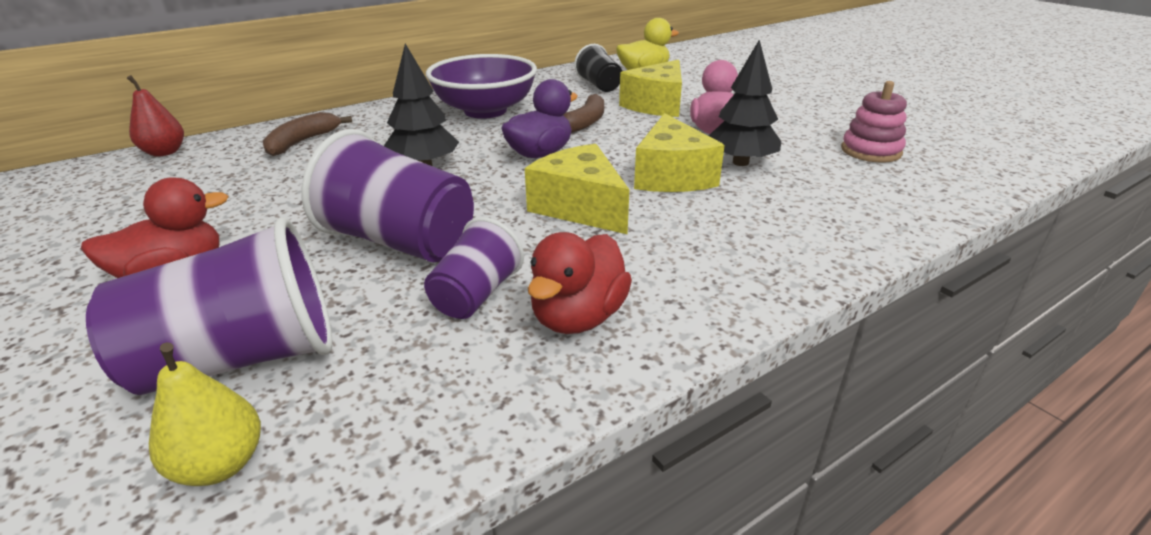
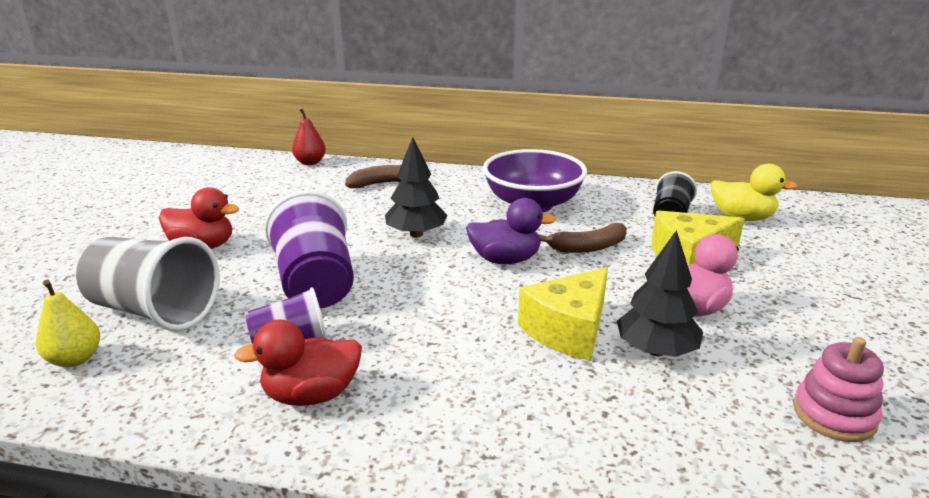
camera: 45 degrees right, 5 degrees down
purple cup [86,218,332,395] -> grey cup [76,237,220,331]
yellow cheese [525,144,629,234] -> none

